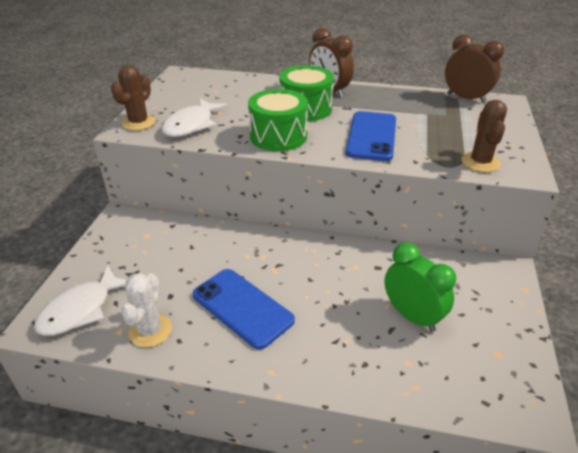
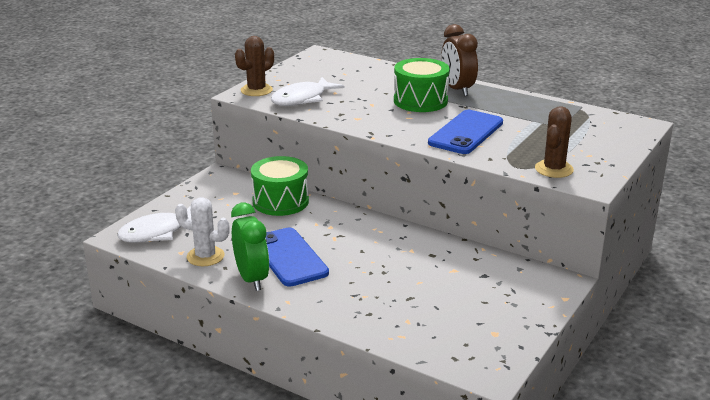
camera: 20 degrees right, 10 degrees down
white cactus [121,273,172,347] -> white cactus turned 75 degrees clockwise [175,197,230,266]
green drum [248,89,308,151] -> green drum moved to [251,156,309,216]
green clock [384,242,456,332] -> green clock moved to [231,203,269,291]
brown clock [445,35,504,103] -> none

